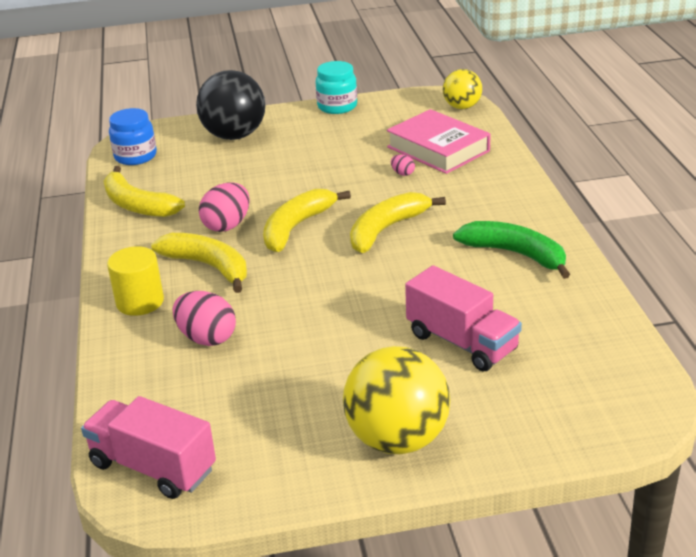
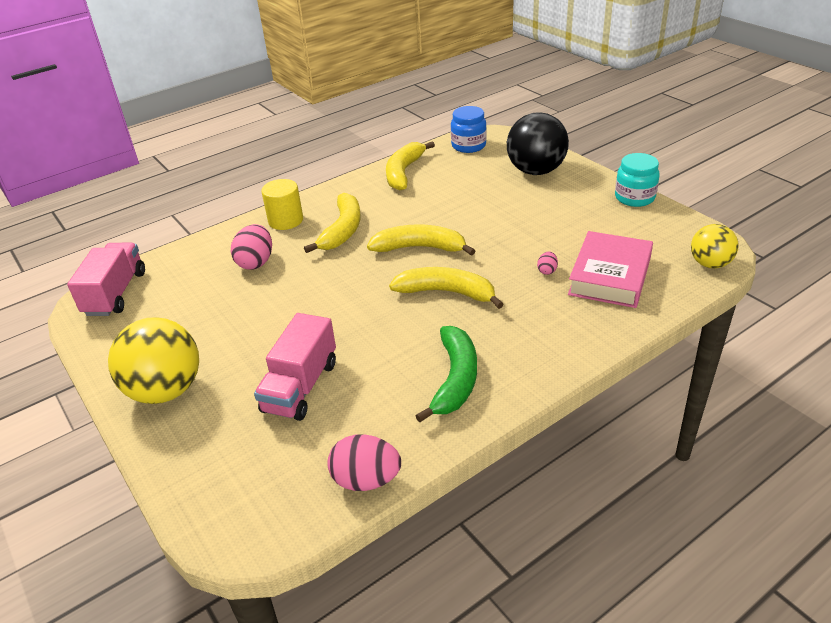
camera: 65 degrees right, 5 degrees up
pink egg [199,182,250,232] -> pink egg moved to [327,434,401,491]

